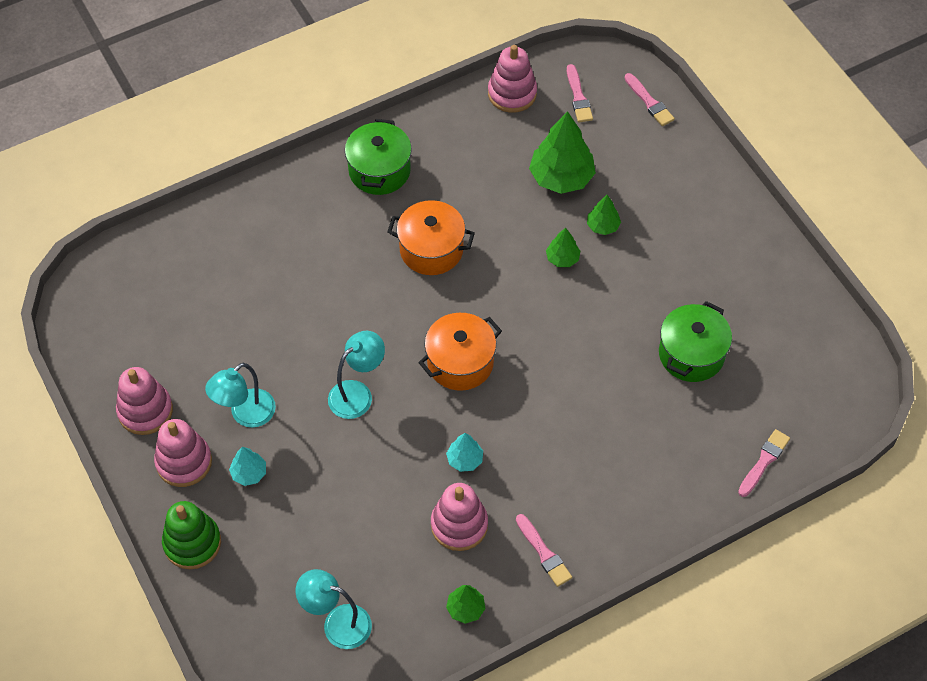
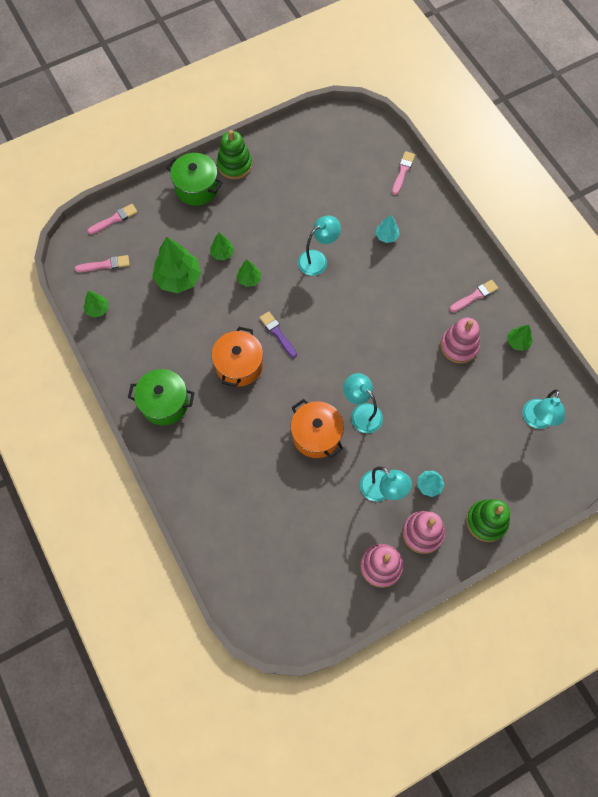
camera: 90 degrees left, 10 degrees up
orange pot [418,313,502,391] -> orange pot moved to [291,399,344,458]
turquoise tree [446,433,483,472] -> turquoise tree moved to [375,215,400,243]
pink stacking toy [488,45,537,113] -> green tree [84,291,108,318]
green pot [659,301,732,382] -> green pot moved to [166,153,223,206]
pink brush [738,429,790,497] -> pink brush turned 75 degrees clockwise [392,151,415,195]
none -> green stacking toy [217,130,252,179]
none -> purple brush [259,311,297,358]
none -> turquoise lamp [298,216,341,276]

